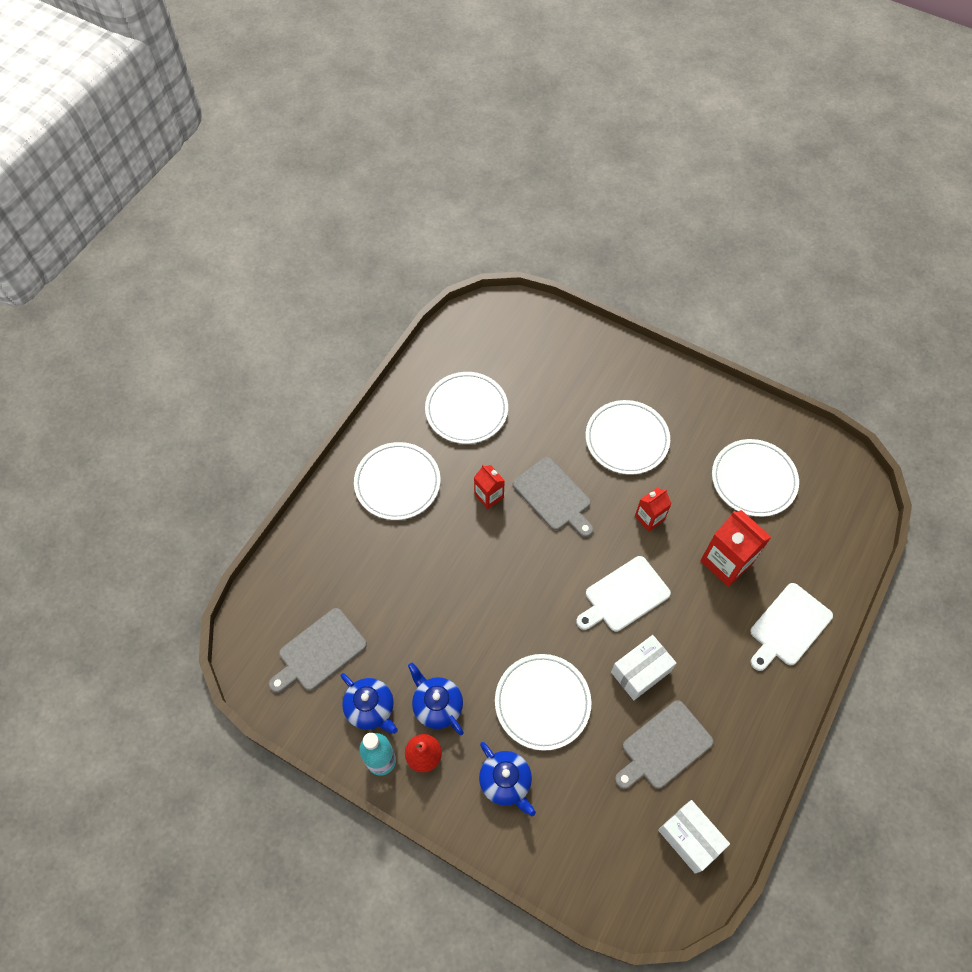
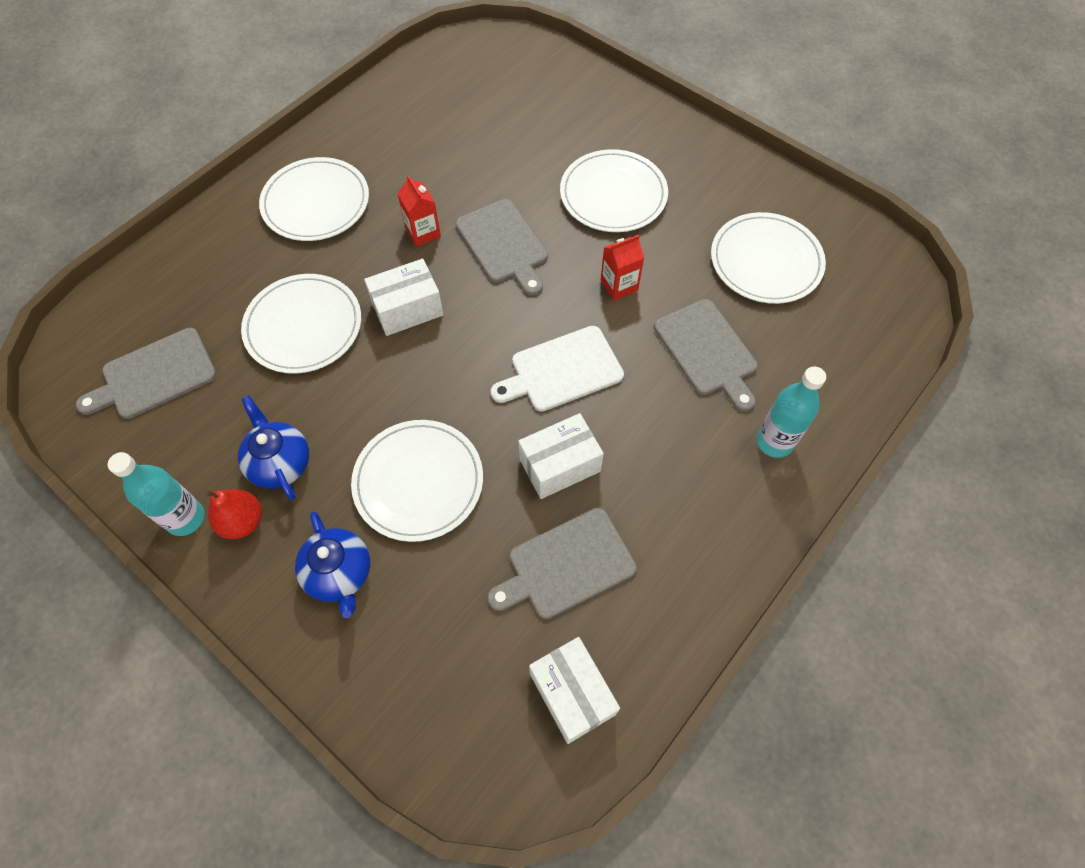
camera: 10 degrees right, 0 degrees up
blue teapot [340,673,398,734] -> none
white plate [425,372,508,444] -> white plate moved to [241,274,361,374]
red carton [700,510,771,587] -> grey cutting board [654,299,758,412]
white cutting board [750,583,833,671] -> turquoise bottle [756,366,826,458]
none -> white box [364,259,444,336]

